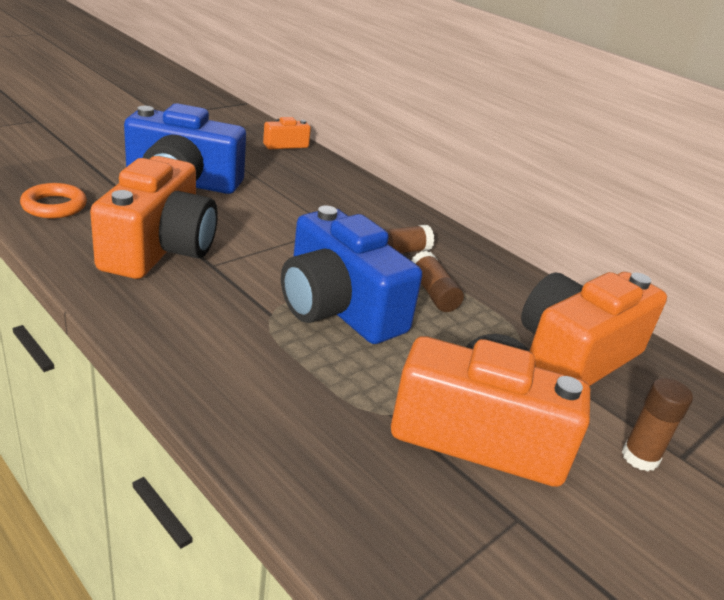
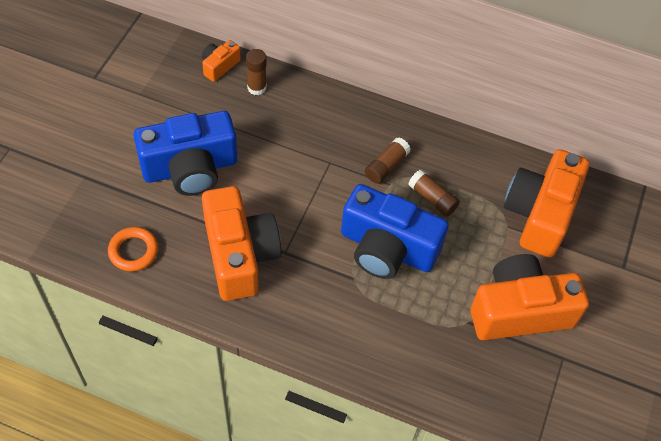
camera: 25 degrees left, 25 degrees up
brown glue stick [622,378,693,471] -> brown glue stick moved to [246,49,267,95]

